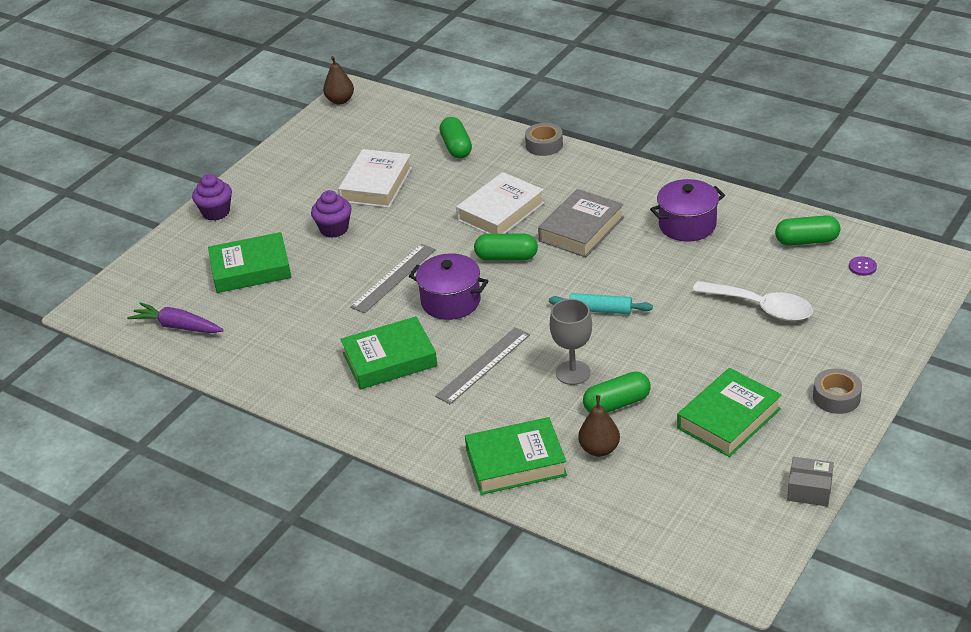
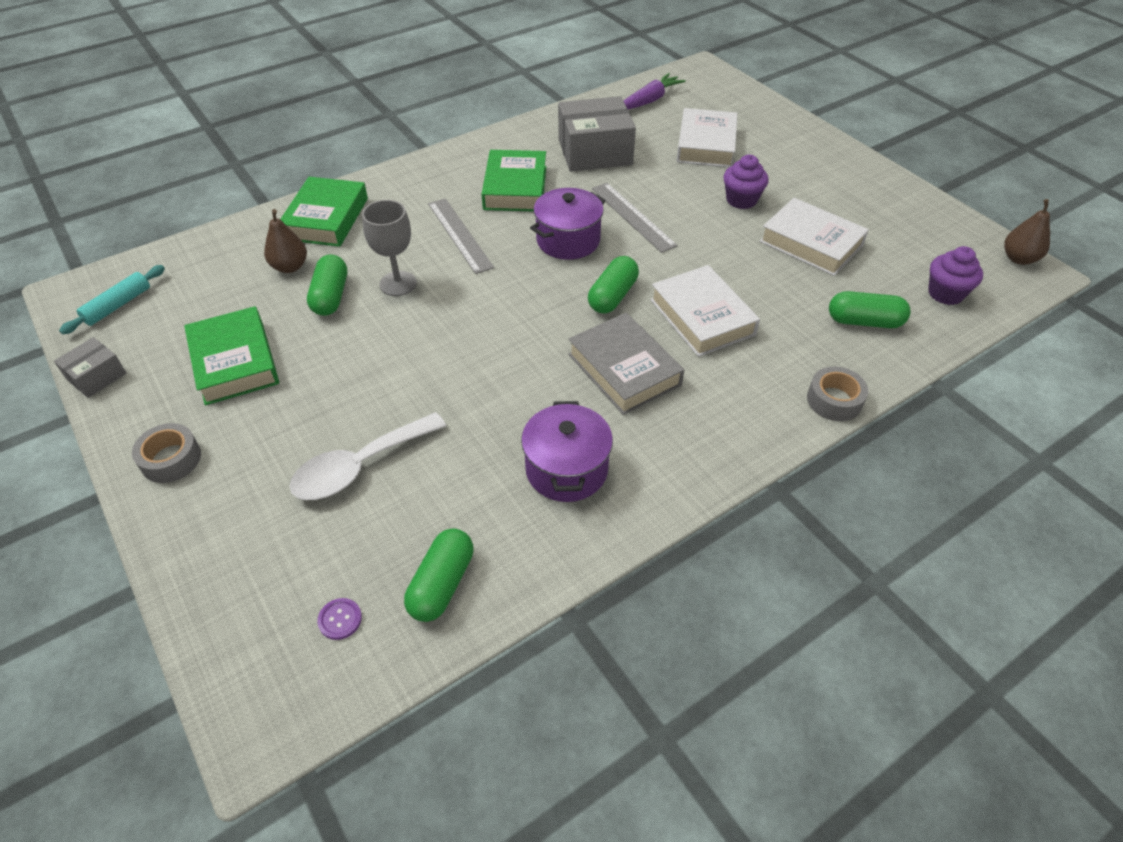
camera: 110 degrees right, 10 degrees up
purple cupcake [192,174,232,221] -> purple cupcake moved to [928,246,983,305]
green book [208,232,291,293] -> white book [677,108,738,167]
turquoise rolling pin [549,293,653,314] -> turquoise rolling pin moved to [59,265,165,334]
none -> grey box [558,96,636,172]

